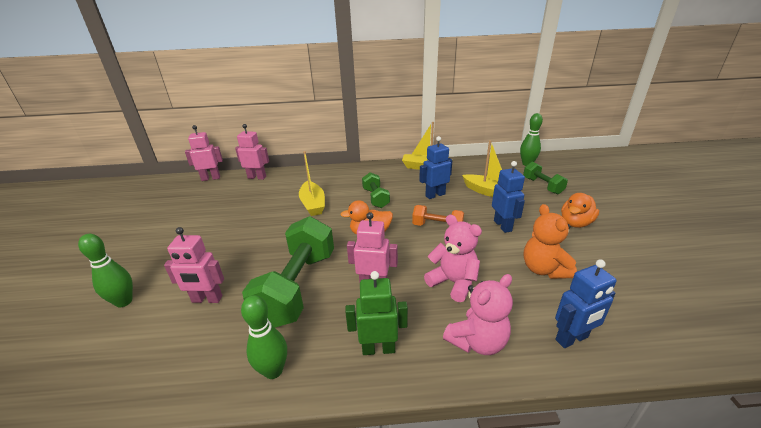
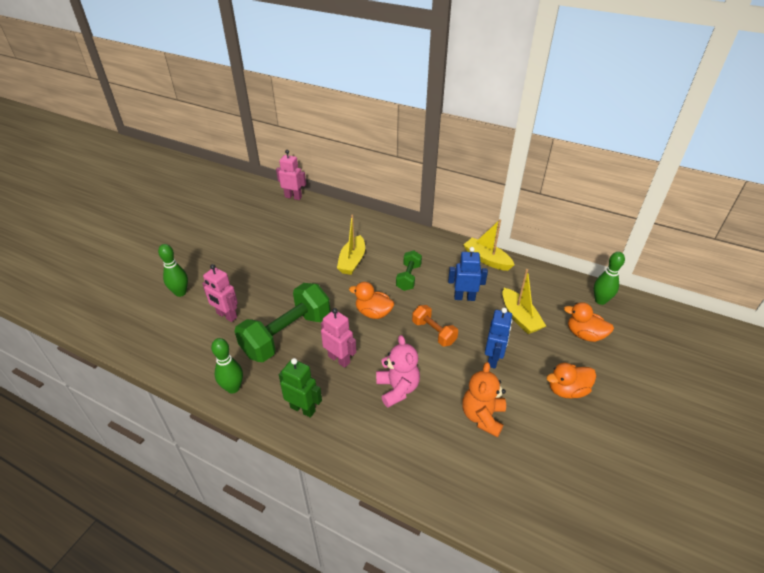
camera: 30 degrees right, 10 degrees up
pink robot [235,124,269,180] -> none
pink teddy bear [443,274,513,355] -> none
green dumbbell [523,161,568,195] -> orange duck [564,302,614,342]
blue robot [555,259,617,348] -> none

